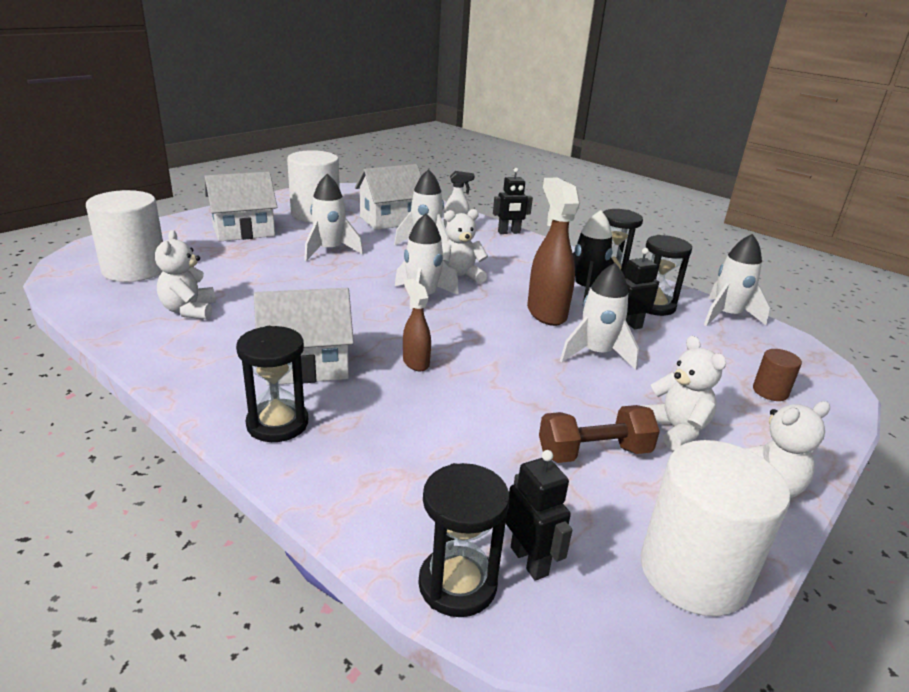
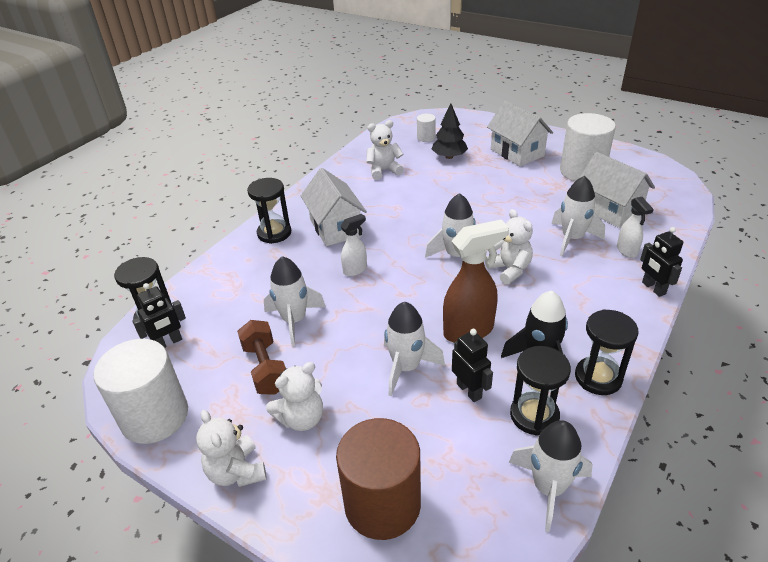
camera: 85 degrees right, 10 degrees up
white cylinder [86,190,163,282] -> white cylinder [417,114,436,142], size x0.46
white rocket [304,174,363,261] -> white rocket moved to [264,256,326,347]
brown spray bottle [403,279,431,372] -> white spray bottle [340,214,367,276]
brown cylinder [753,349,802,401] -> brown cylinder [336,418,421,540], size x2.16
none -> black tree [432,103,468,159]

